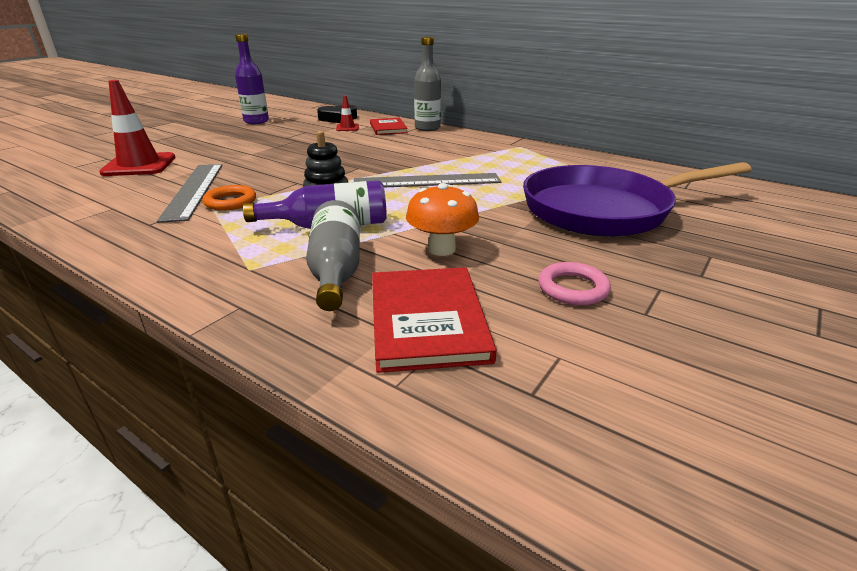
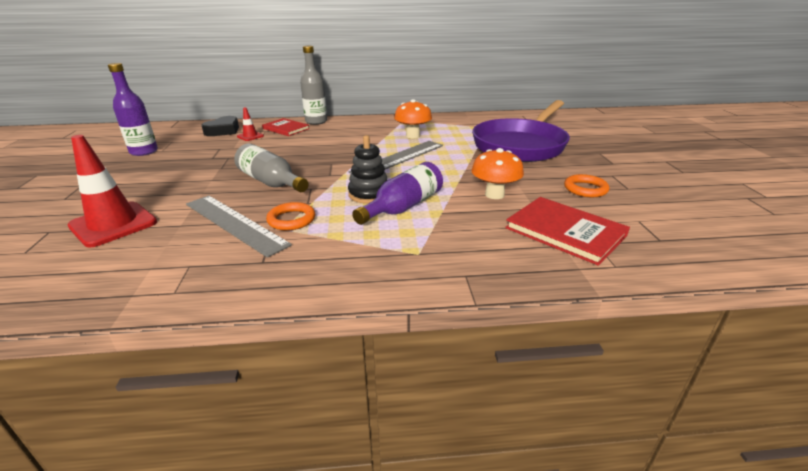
camera: 40 degrees left, 0 degrees up
grey bottle [306,200,360,311] -> grey bottle moved to [234,143,309,192]
pink ring [538,262,611,305] -> orange ring [564,174,610,197]
none -> orange mushroom [394,99,432,138]

